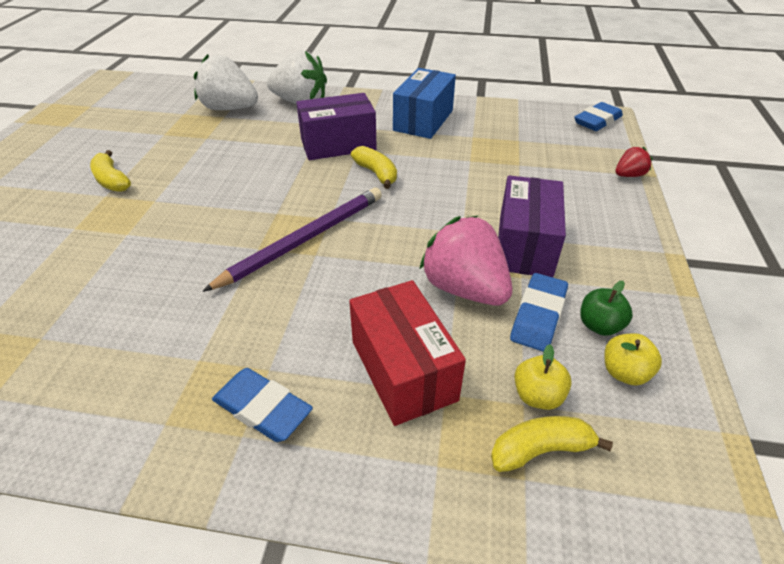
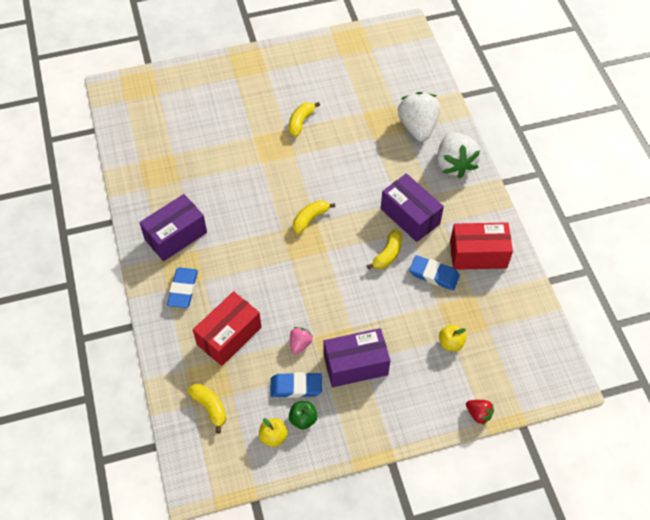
camera: 65 degrees right, 15 degrees up
purple pencil [202,188,382,292] -> none
blue box [393,68,456,139] -> red box [450,222,513,270]
pink strawberry [419,216,512,306] -> pink strawberry [290,327,313,354], size x0.48
yellow apple [514,344,572,410] -> yellow apple moved to [439,325,466,351]
blue eraser [574,102,623,131] -> blue eraser moved to [409,255,460,290]
none -> purple box [139,194,207,261]
none -> yellow banana [293,200,335,234]

